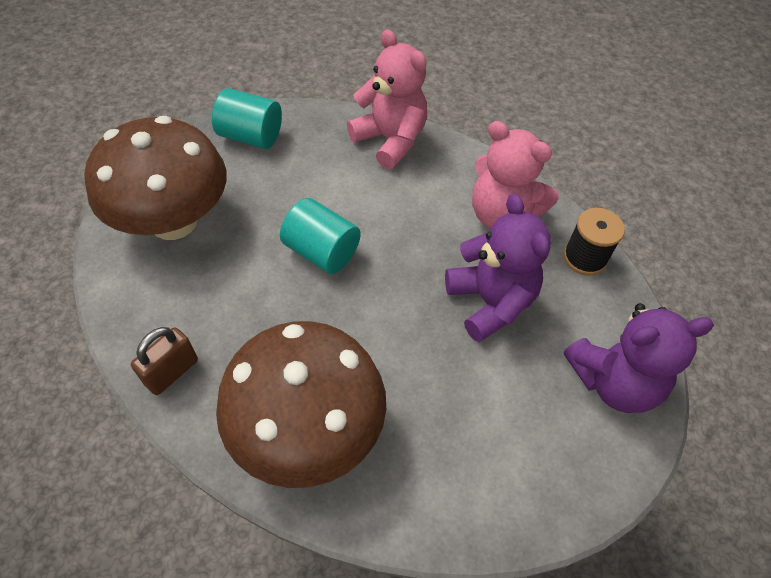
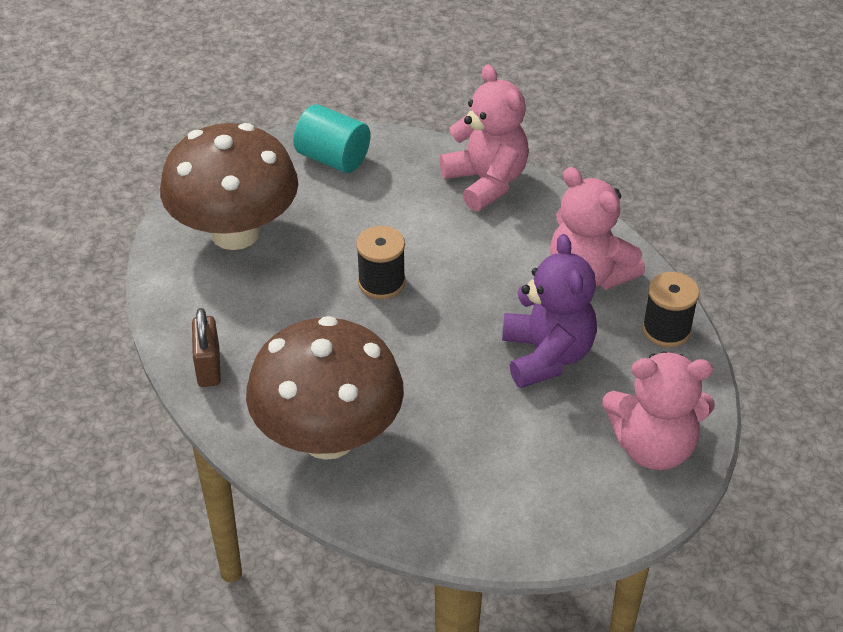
camera: 15 degrees right, 10 degrees down
brown padlock [131,327,198,395] -> brown padlock turned 60 degrees counterclockwise [192,308,221,387]
turquoise cylinder [280,198,361,274] -> black spool [356,226,406,299]
purple teddy bear [564,303,714,413] -> pink teddy bear [602,351,714,470]

